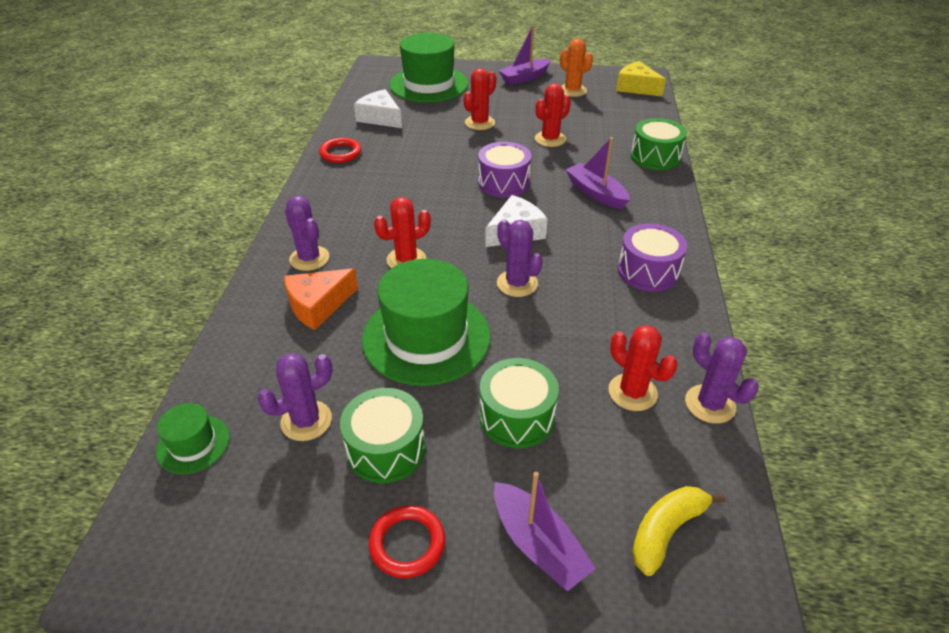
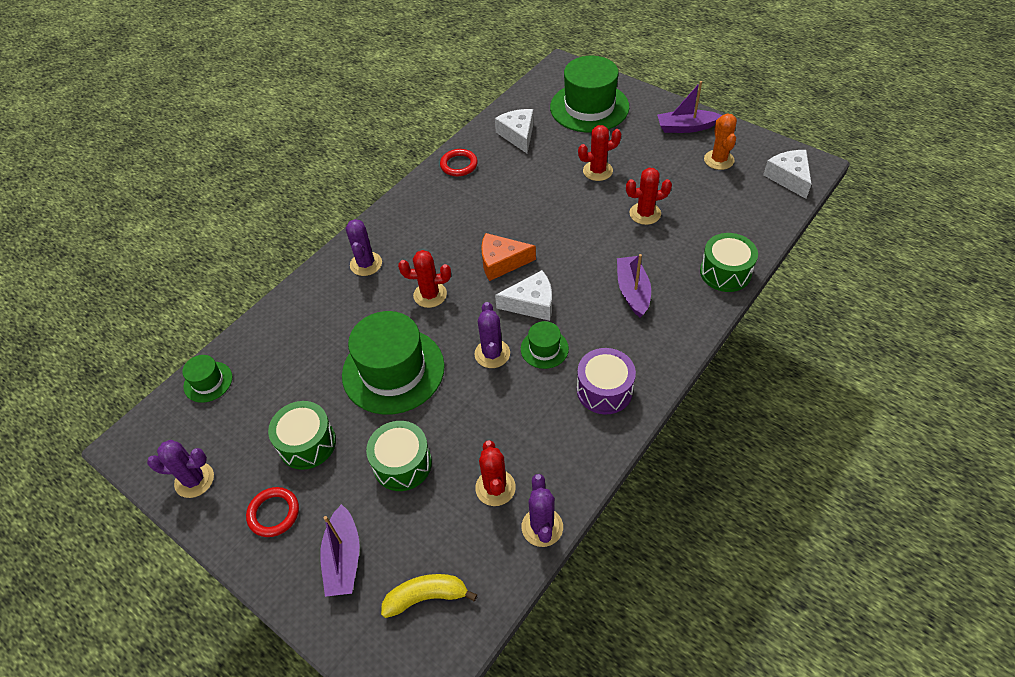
camera: 35 degrees right, 10 degrees up
purple cactus [257,353,333,441] -> purple cactus moved to [147,440,214,498]
orange cheese [284,268,358,330] -> orange cheese moved to [481,233,536,281]
purple drum [478,142,531,197] -> none
yellow cheese [616,61,666,97] -> white cheese [763,150,812,199]
none -> green hat [521,321,569,369]

